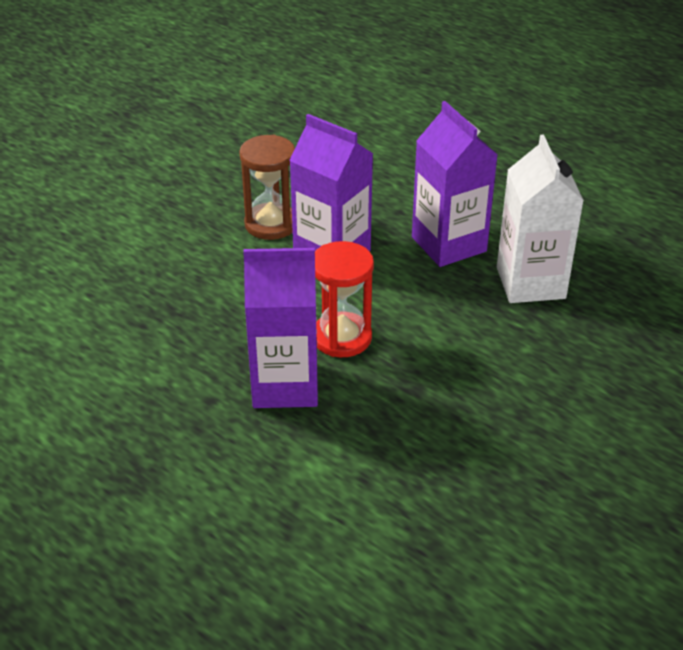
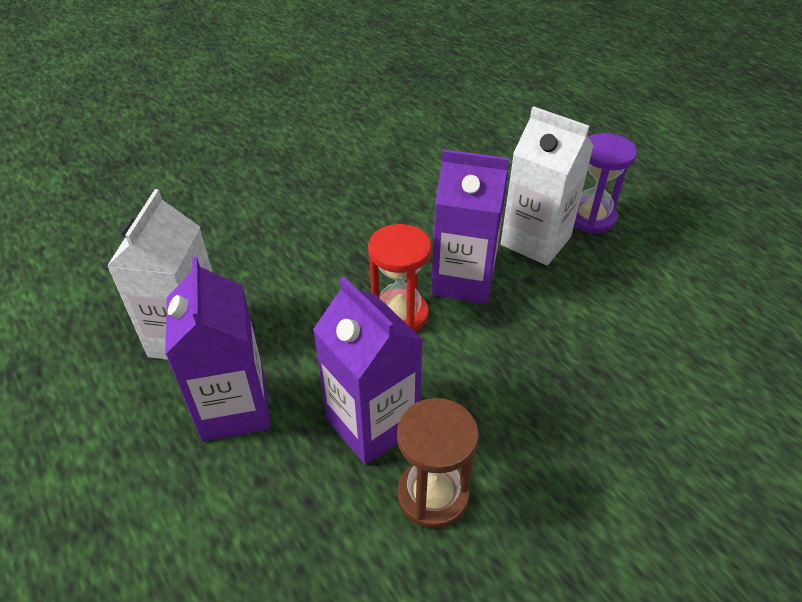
camera: 165 degrees left, 5 degrees up
none -> white carton [501,106,593,265]
none -> purple hourglass [574,133,637,233]

